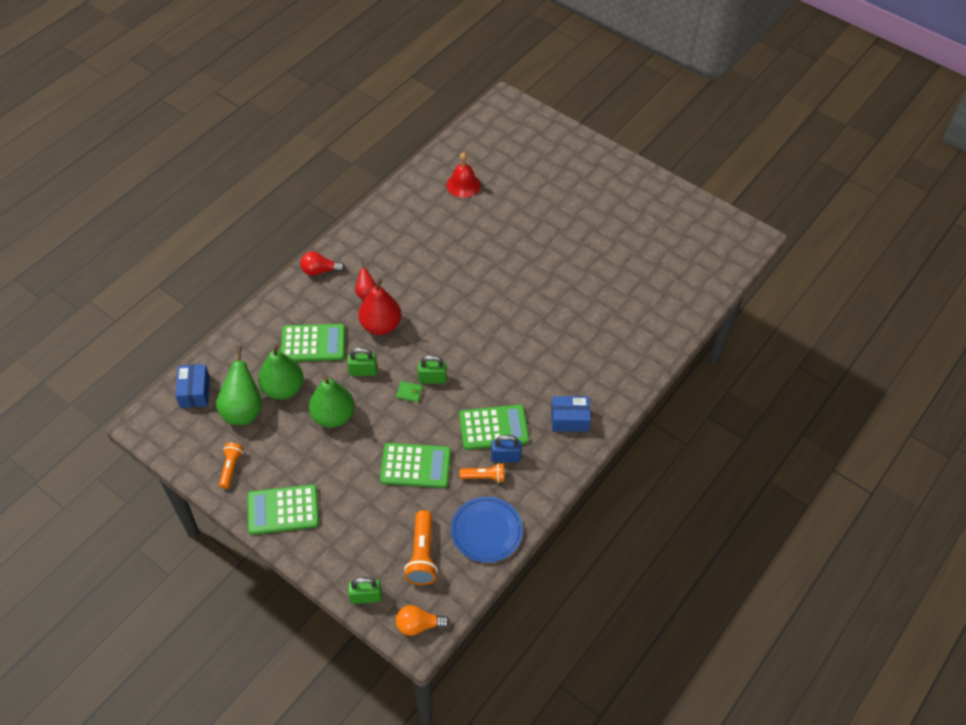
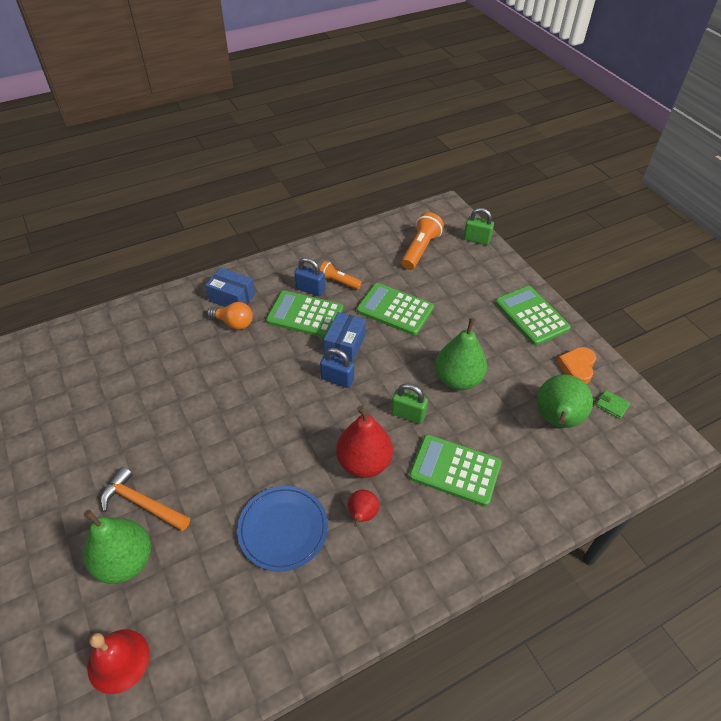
camera: 155 degrees left, 5 degrees down
blue box [175,364,210,408] -> blue box moved to [324,312,366,362]
orange flashlight [219,443,243,489] -> orange heart [557,347,596,384]
green calculator [247,484,319,535] -> green calculator turned 135 degrees counterclockwise [495,286,571,345]
green pear [258,344,303,399] -> green pear moved to [84,510,151,584]
red light bulb [300,251,345,276] -> none
green wallet [396,381,423,402] -> green wallet moved to [596,390,630,419]
orange light bulb [396,605,450,636] -> orange light bulb moved to [207,302,253,330]
green padlock [418,355,447,384] -> blue padlock [320,348,354,388]
blue plate [451,497,523,563] -> blue plate moved to [237,486,328,571]
none -> orange hammer [101,467,190,531]

